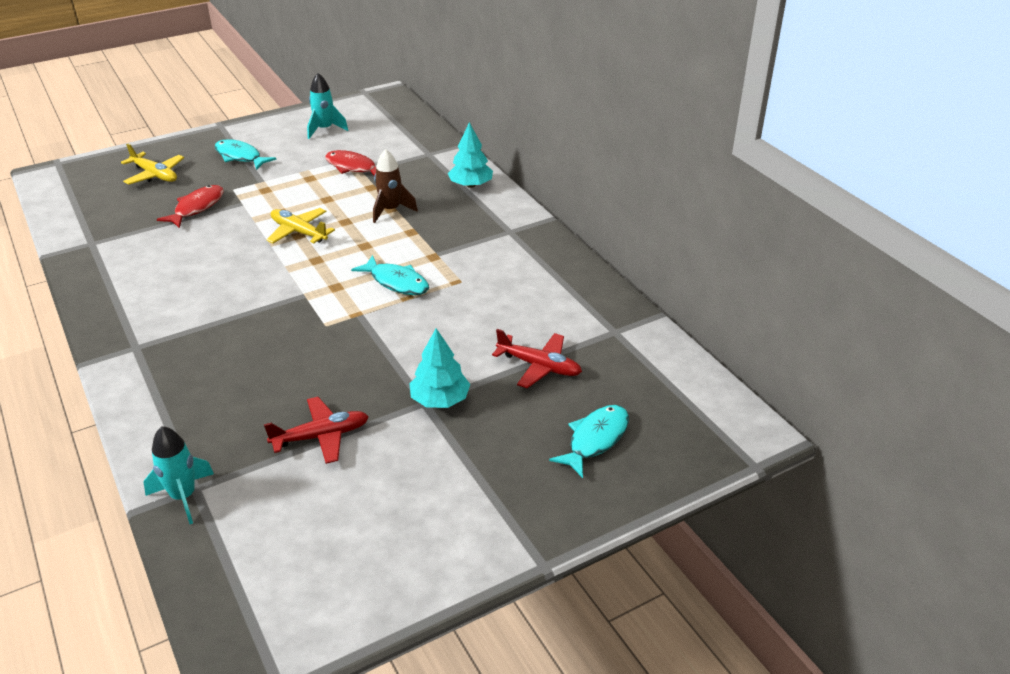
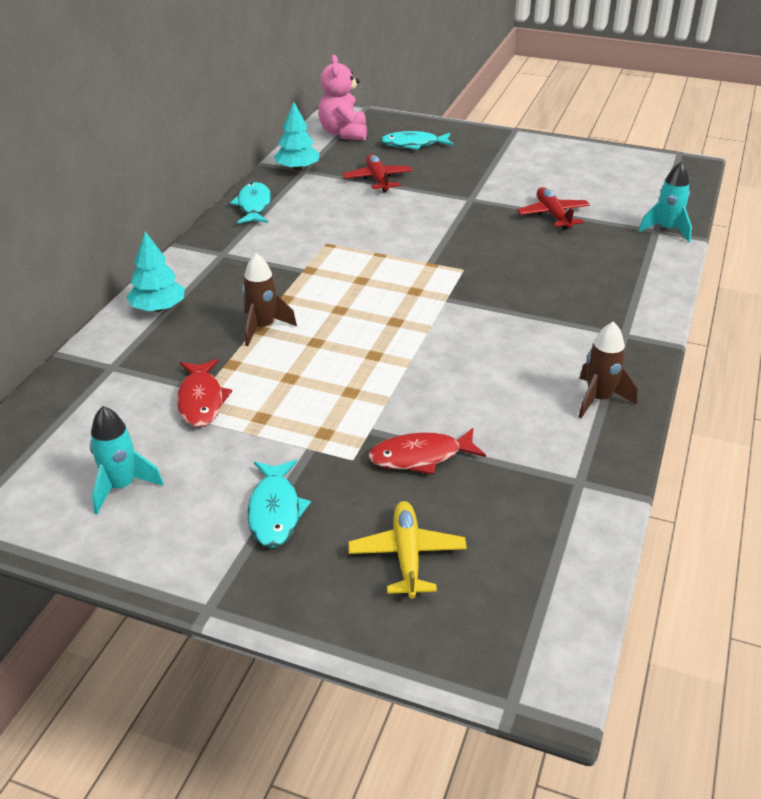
camera: 130 degrees left, 0 degrees up
red plane [264,397,369,464] -> red plane turned 45 degrees clockwise [517,187,590,230]
yellow plane [266,208,335,244] -> none
turquoise fish [351,255,429,295] -> turquoise fish moved to [230,182,271,224]
turquoise tree [409,328,471,408] -> turquoise tree moved to [274,102,320,171]
none -> pink teddy bear [318,55,367,140]
none -> brown rocket [579,321,637,418]

